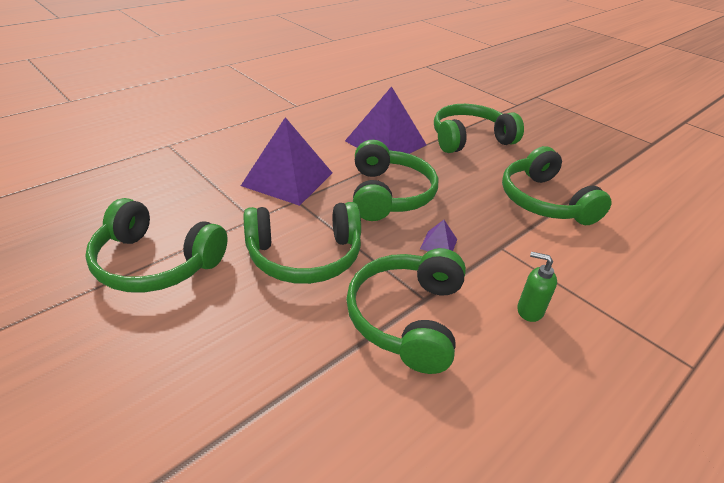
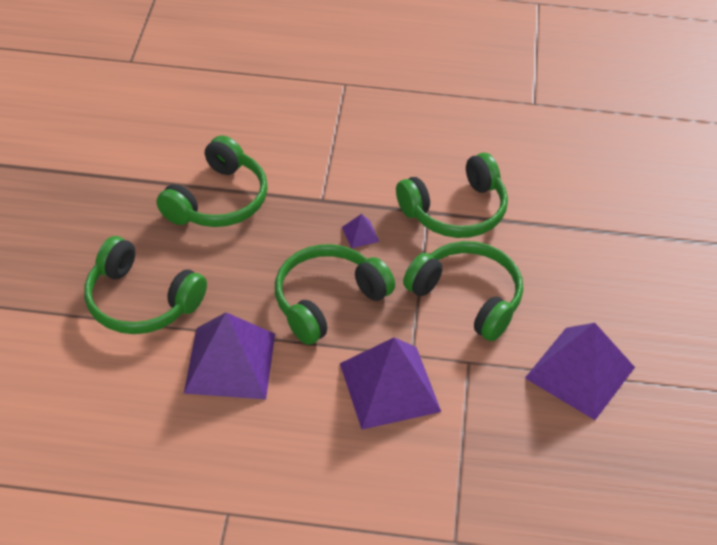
camera: 130 degrees left, 10 degrees up
green headphones [85,198,228,293] -> purple pyramid [525,323,635,420]
green soap dispenser [517,252,557,322] -> none

